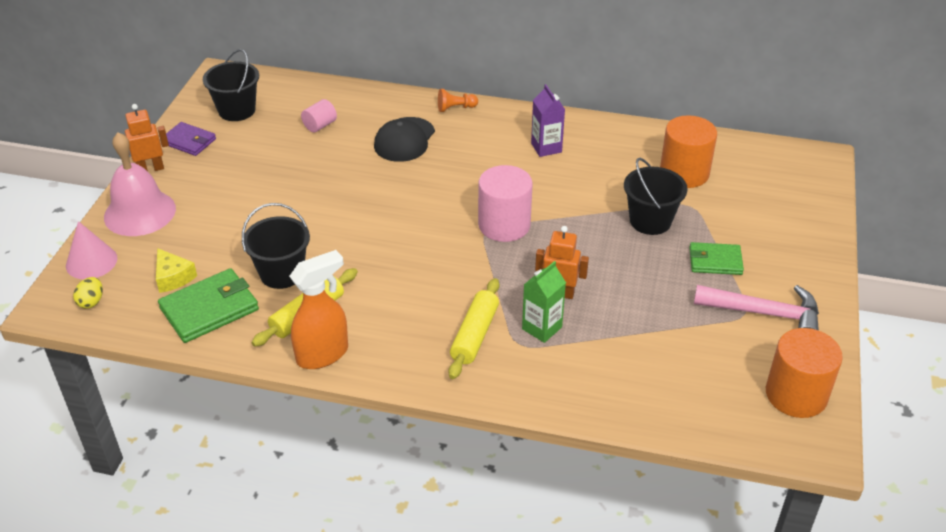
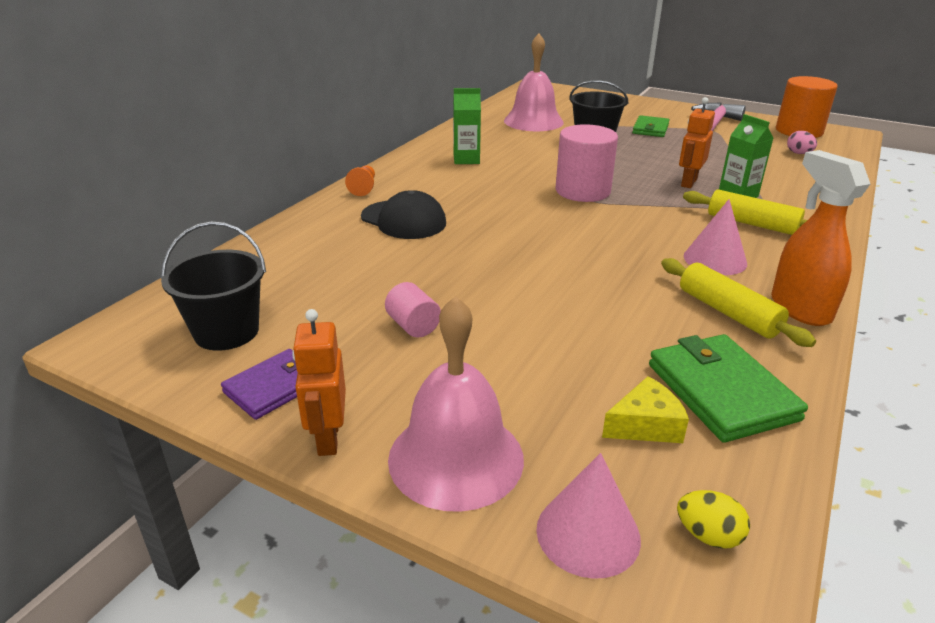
camera: 75 degrees left, 10 degrees down
black bucket [242,203,310,289] -> none
pink cylinder [301,99,337,132] -> pink cylinder moved to [385,282,441,338]
purple carton [531,84,565,157] -> green carton [453,88,481,164]
orange cylinder [660,115,717,188] -> pink bell [504,33,564,131]
none -> pink cone [684,199,747,275]
none -> pink egg [787,131,817,154]

